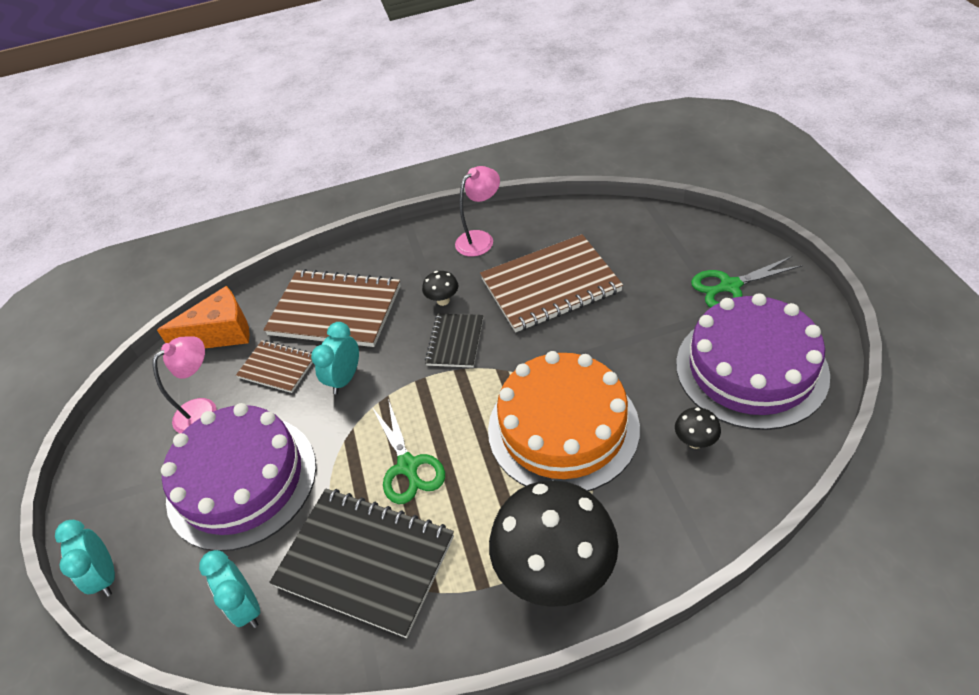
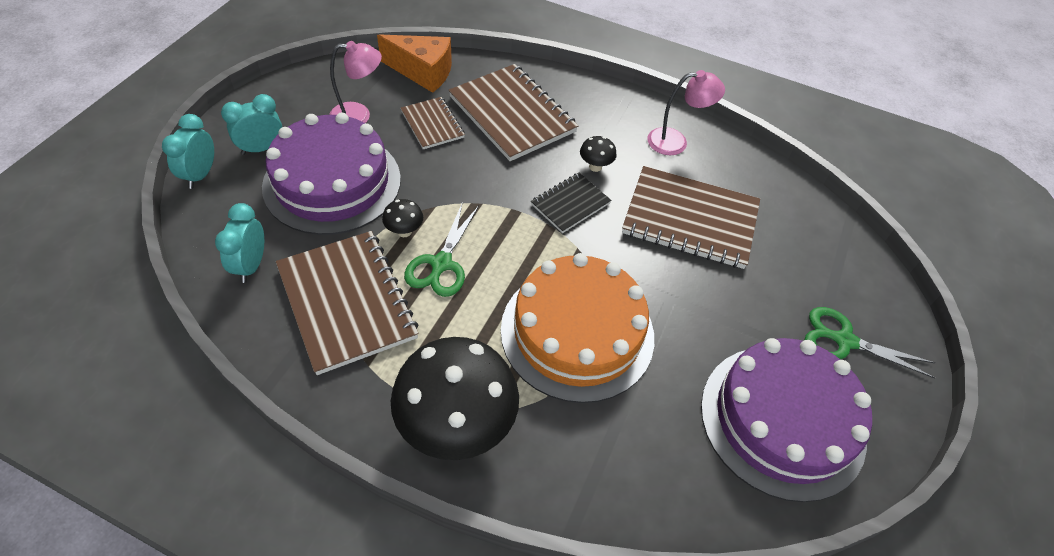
camera: 30 degrees right, 5 degrees up
black notebook [269,488,454,638] -> brown notebook [276,231,418,375]
turquoise clock [311,322,359,394] -> turquoise clock moved to [221,94,282,155]
black mushroom [675,407,721,449] -> black mushroom moved to [382,199,423,237]

